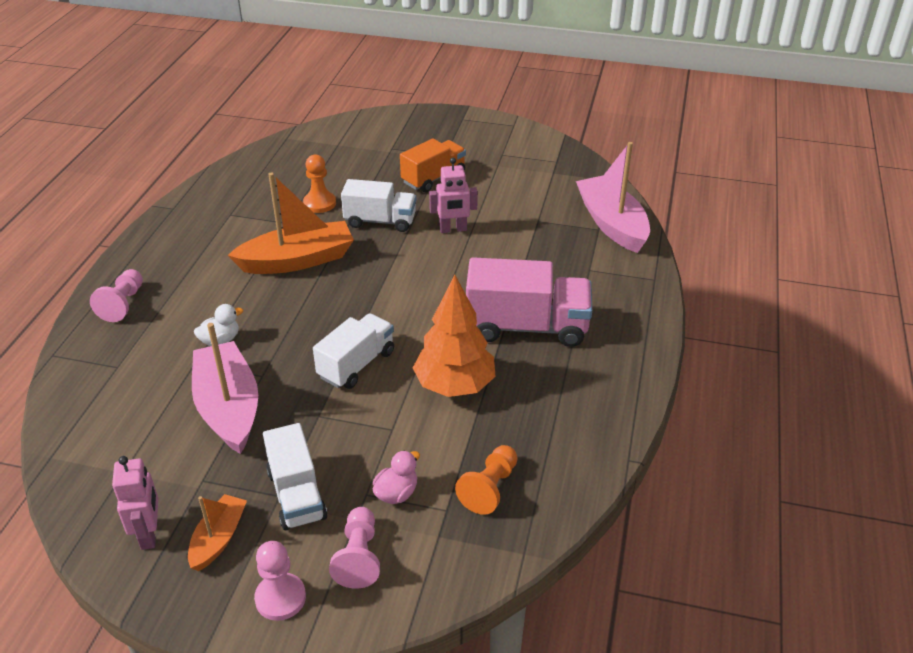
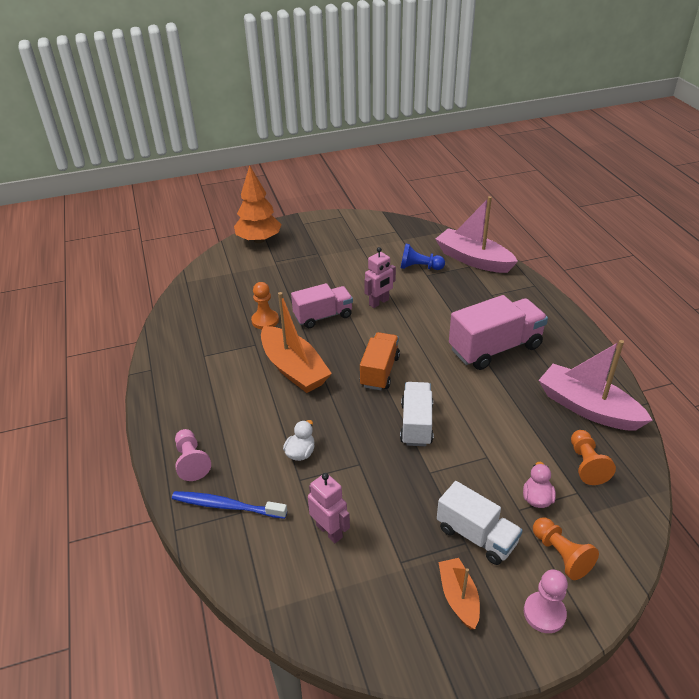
camera: 30 degrees left, 0 degrees up
pink robot [112,456,158,550] -> pink robot moved to [308,473,350,543]
pink boat [192,323,258,454] -> pink boat moved to [538,340,653,431]
orange boat [228,172,354,274] -> orange boat turned 105 degrees clockwise [261,292,332,393]
pink pawn [329,507,380,589] -> orange pawn [533,518,599,580]
white truck [341,179,416,232] -> pink truck [291,283,353,328]
orange truck [400,138,466,192] -> orange truck moved to [360,332,400,390]
orange tree [413,275,496,397] -> orange tree moved to [234,165,282,243]
none -> blue toothbrush [172,491,287,519]
none -> blue pawn [401,244,445,270]

